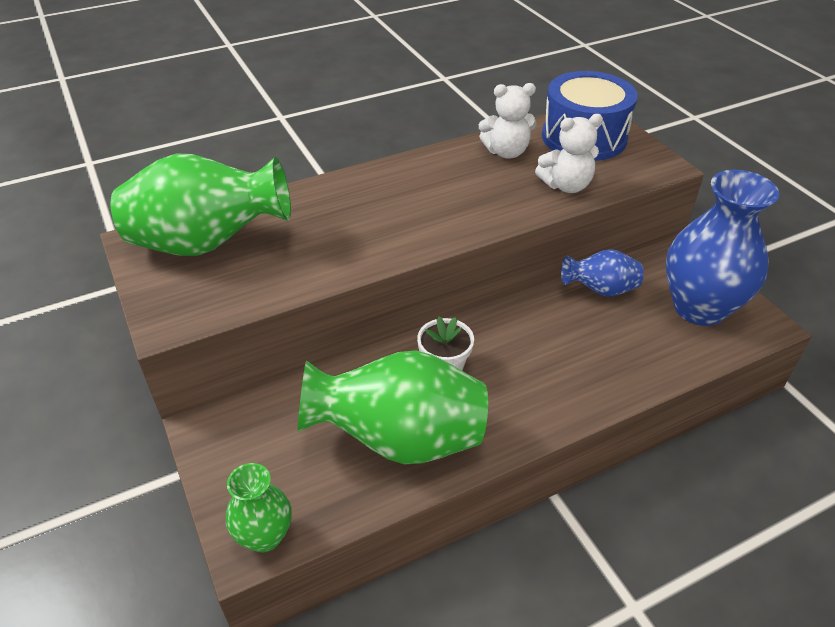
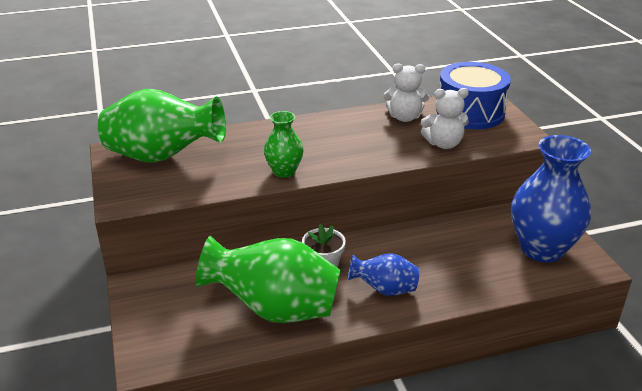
camera: 10 degrees right, 10 degrees down
green vase [226,463,292,552] -> green vase moved to [264,111,304,178]
blue vase [561,249,644,297] -> blue vase moved to [348,254,420,296]

